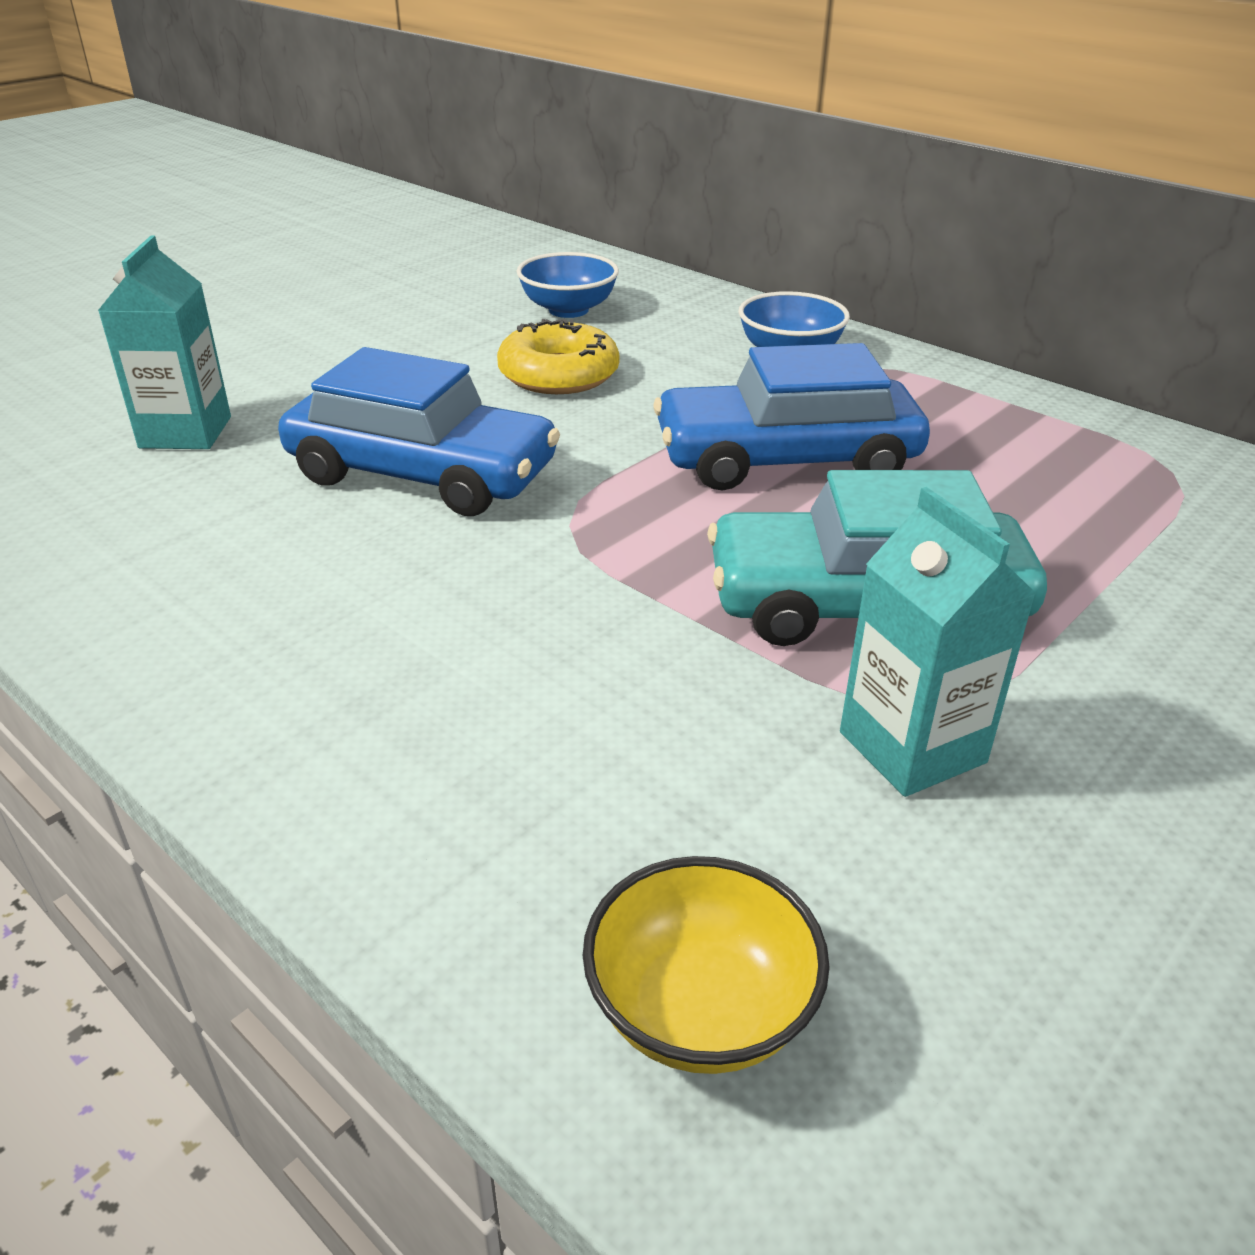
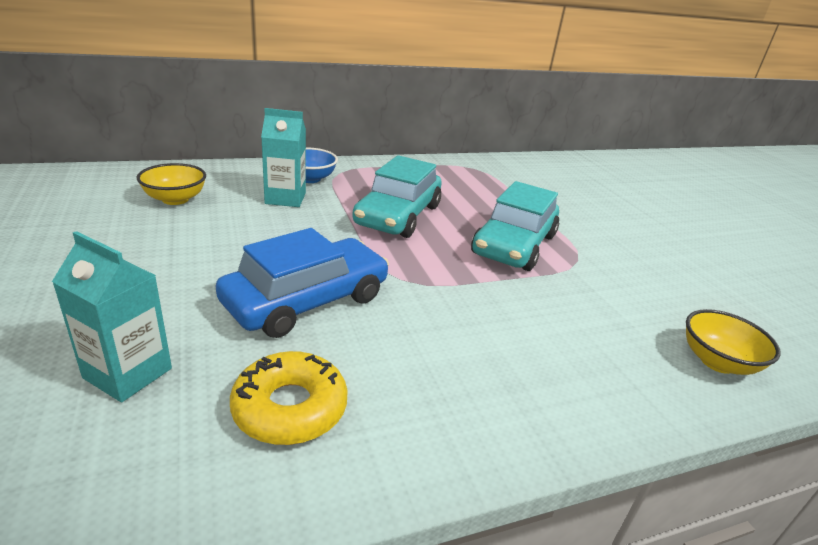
camera: 65 degrees left, 5 degrees down
yellow donut [497,319,620,394] -> yellow donut moved to [230,351,348,445]
blue bowl [517,252,619,318] -> yellow bowl [136,163,206,205]
blue car [653,343,930,490] -> turquoise car [352,155,442,238]
turquoise carton [840,487,1036,797] -> turquoise carton moved to [261,108,306,207]

